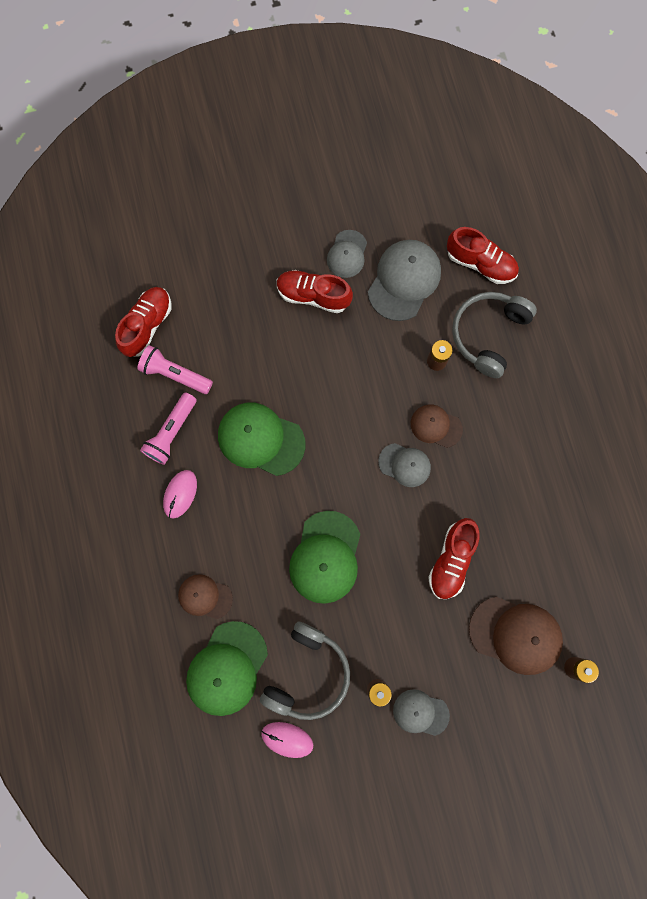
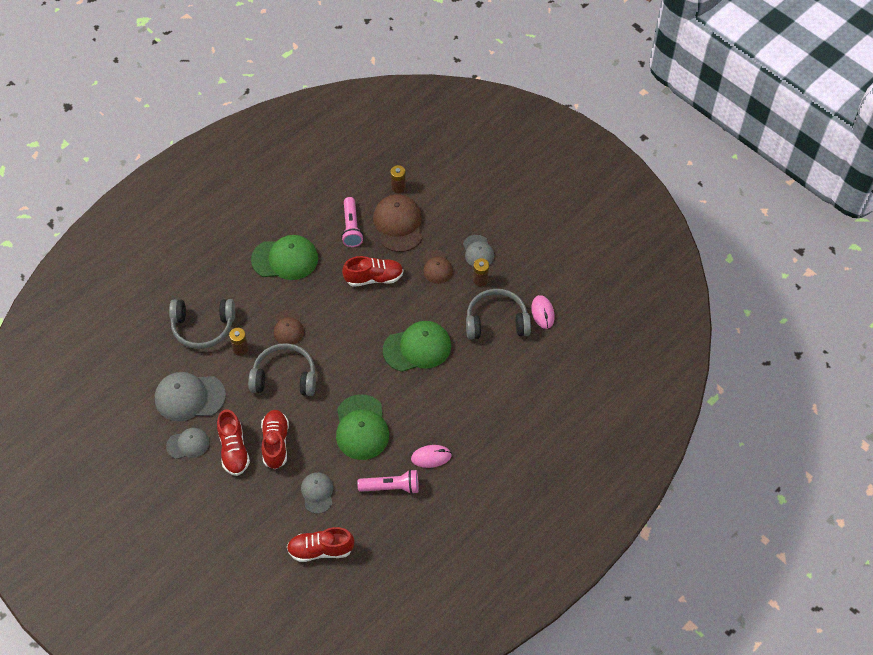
camera: 120 degrees left, 20 degrees down
pink flashlight [138,345,213,394] -> pink flashlight moved to [341,197,363,247]
brown cap [178,574,233,619] -> brown cap moved to [422,250,453,284]
green cap [186,621,268,716] -> green cap moved to [251,235,318,280]
grey cap [378,443,431,487] -> grey cap moved to [301,472,333,514]
red shoe [447,227,519,284] -> red shoe moved to [261,410,289,469]
none -> grey headphones [248,343,316,396]

